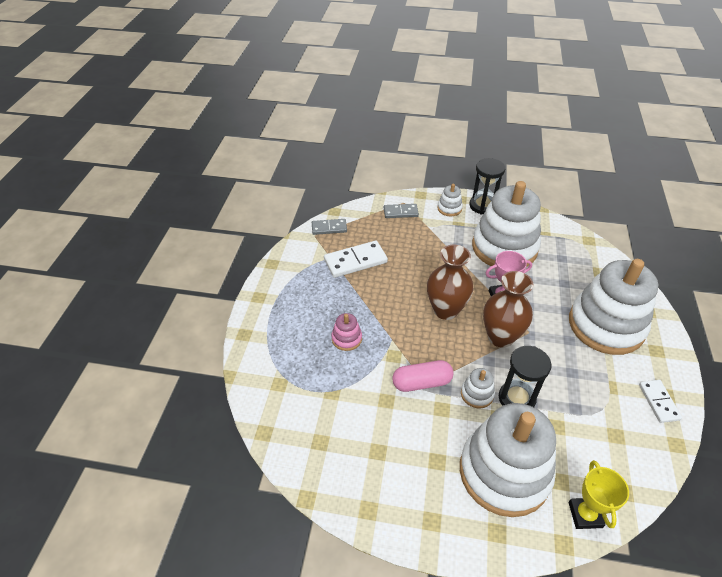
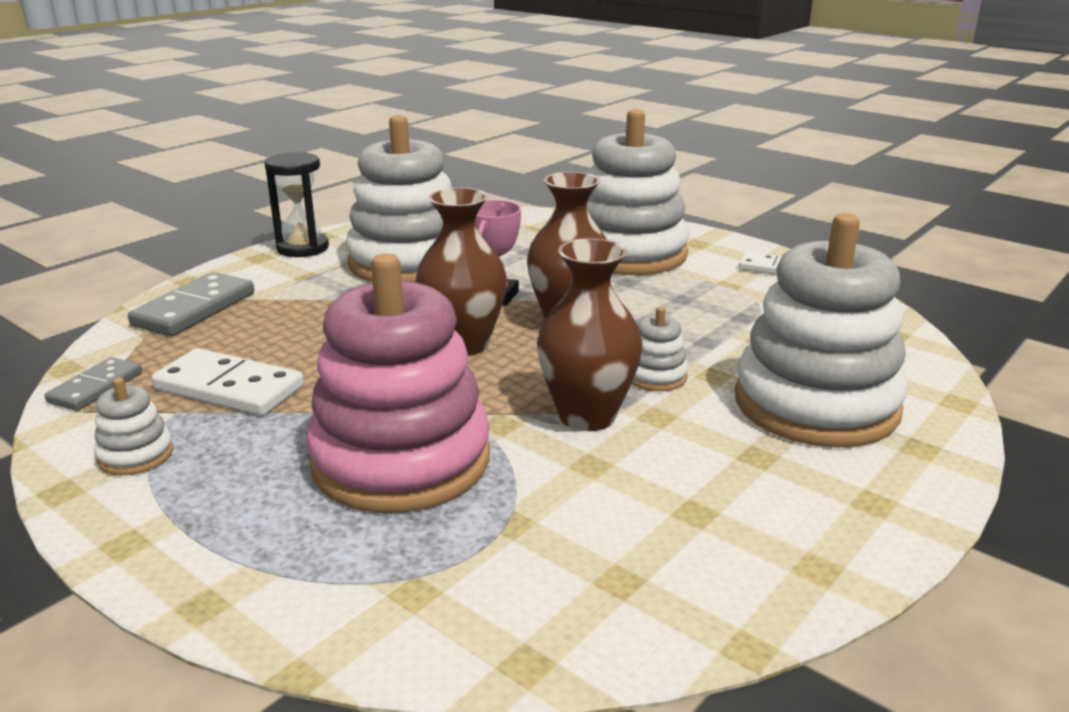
camera: 60 degrees left, 20 degrees down
white domino [324,241,388,278] -> white domino turned 75 degrees counterclockwise [151,348,304,416]
pink stacking toy [332,313,362,351] -> pink stacking toy [306,253,490,513], size x2.47
grey domino [384,204,419,218] -> grey domino [128,272,254,336], size x1.59
pink capsule [392,360,454,392] -> brown vase [537,238,643,431]
white stacking toy [437,184,463,216] -> white stacking toy moved to [94,377,173,475]
black hourglass [499,346,552,407] -> none
yellow trophy [569,460,629,529] -> none

